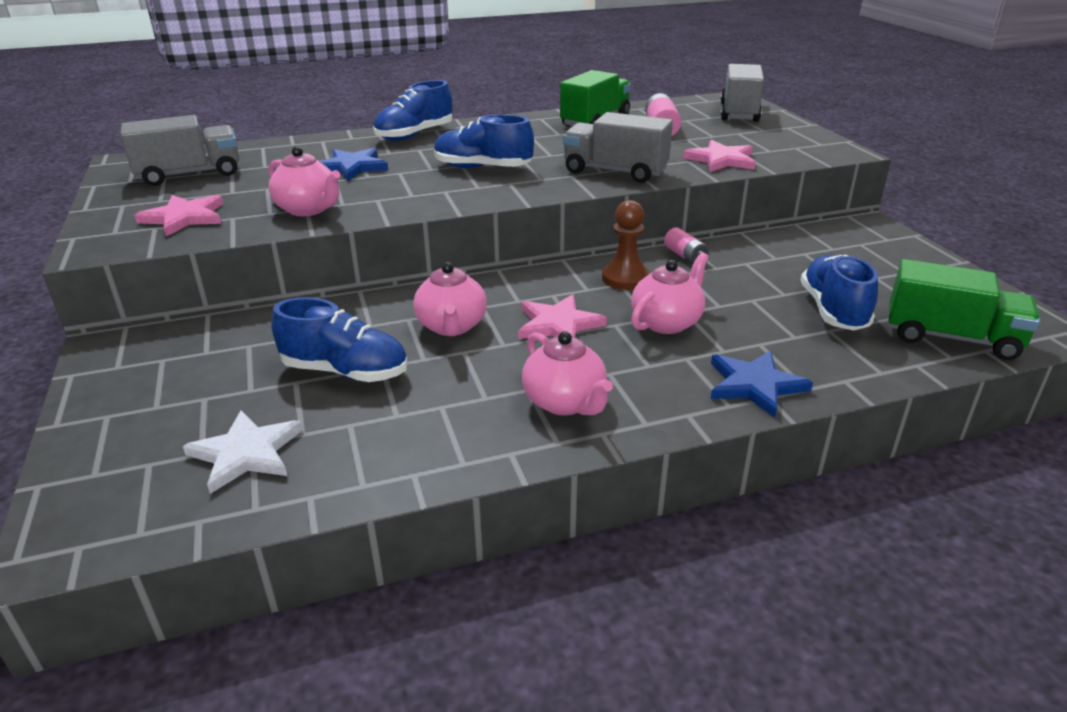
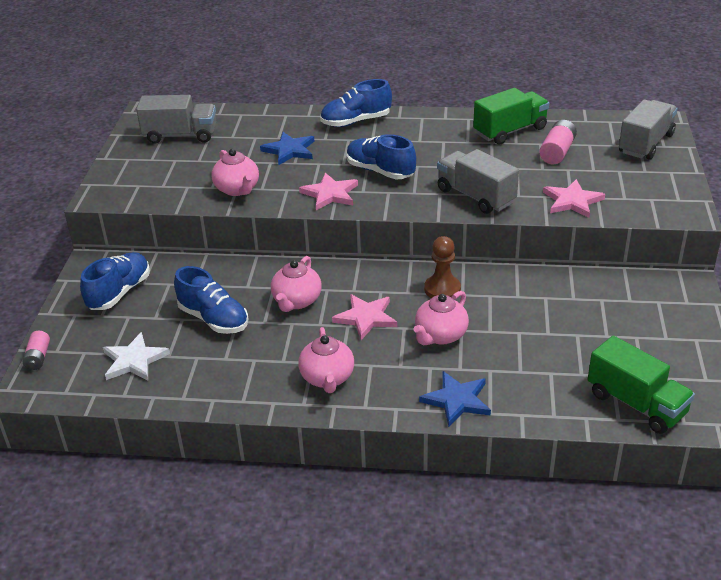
camera: 25 degrees right, 5 degrees up
pink star [135,195,223,236] -> pink star moved to [299,173,358,210]
pink teapot [631,252,709,334] -> pink teapot turned 150 degrees clockwise [414,291,469,345]
pink battery [664,227,708,264] -> pink battery moved to [22,331,50,370]
blue shoe [801,254,878,331] -> blue shoe moved to [80,252,150,310]

